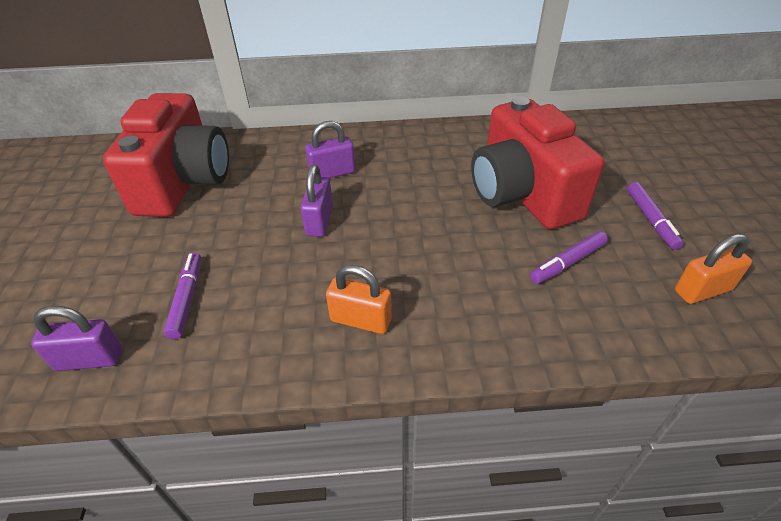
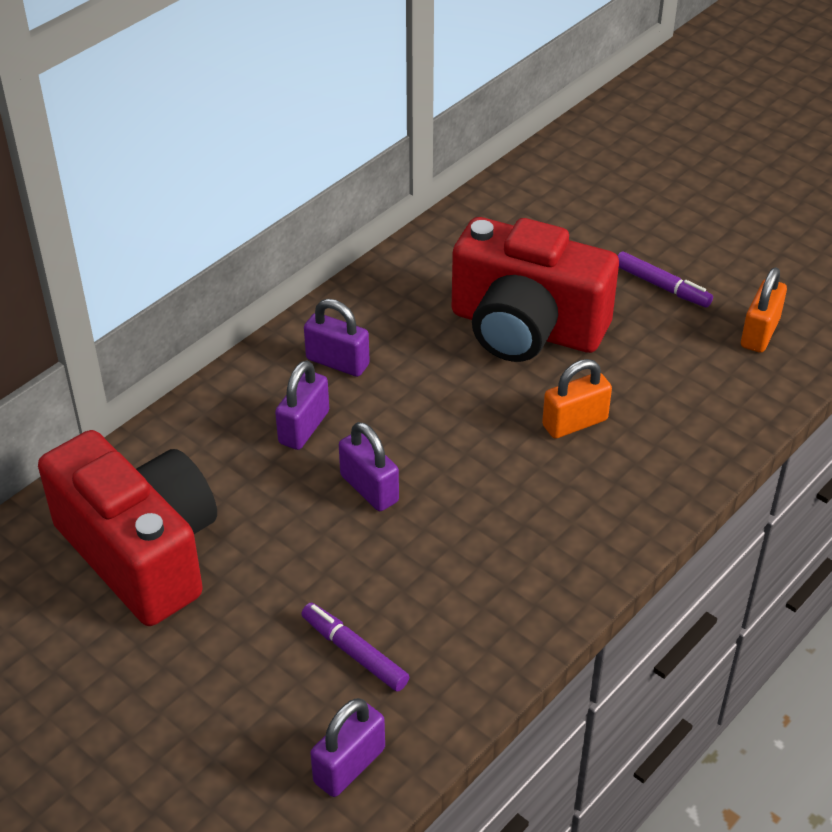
camera: 45 degrees left, 0 degrees up
orange padlock [326,265,392,334] -> orange padlock moved to [542,359,612,439]
purple marker [530,231,608,284] -> none
none -> purple padlock [304,299,370,377]

